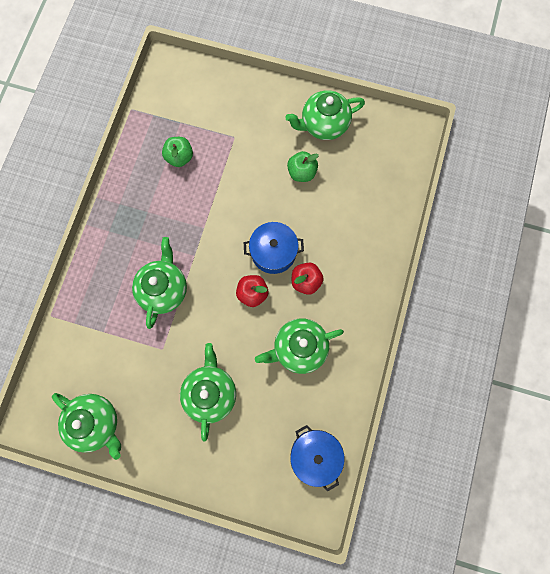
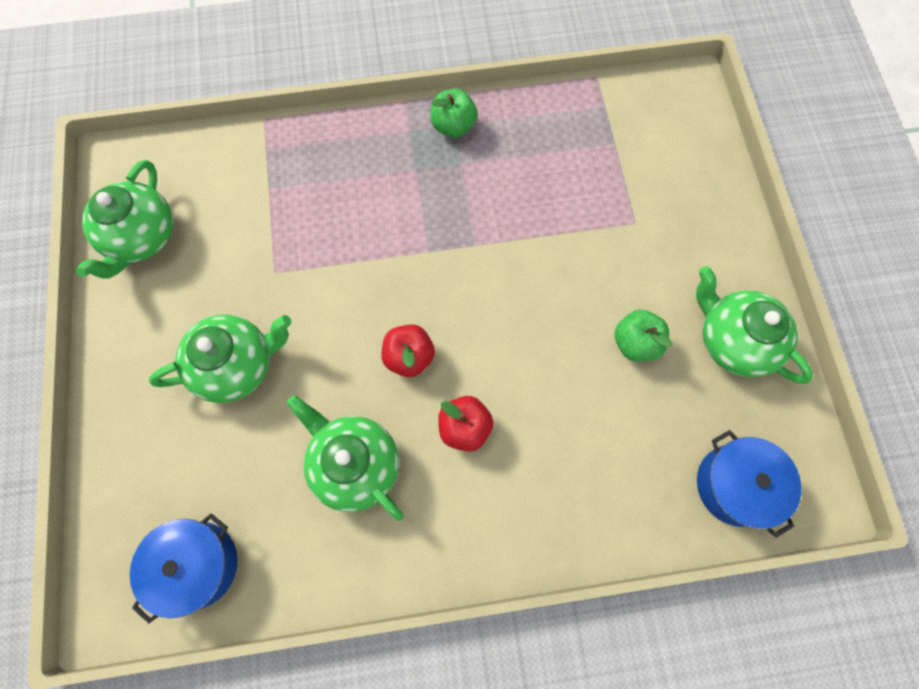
camera: 65 degrees right, 5 degrees down
green teapot [132,237,187,329] -> none
green apple [162,137,193,167] -> green apple moved to [430,89,477,138]
blue pot [244,222,304,274] -> blue pot moved to [697,430,802,538]

